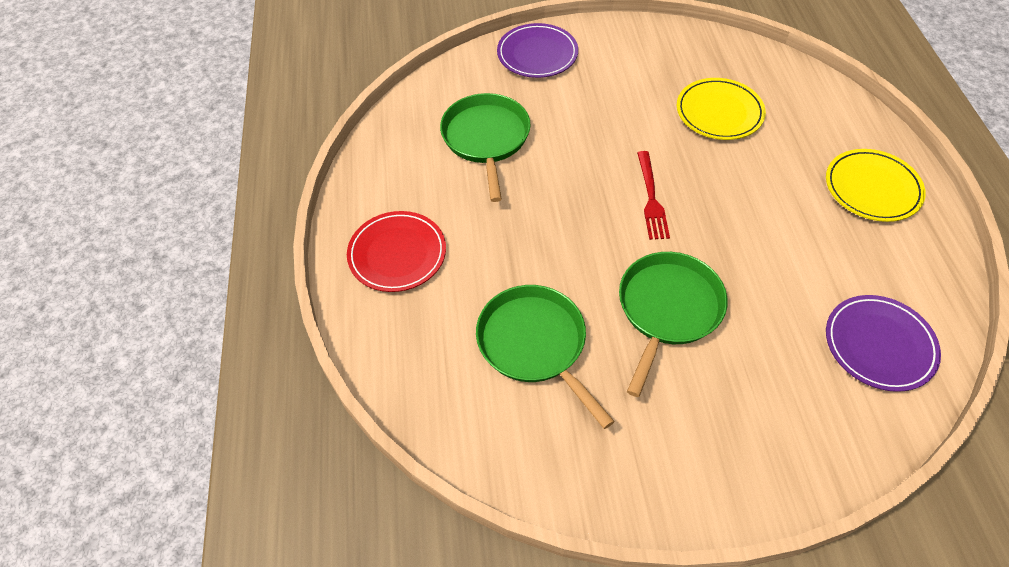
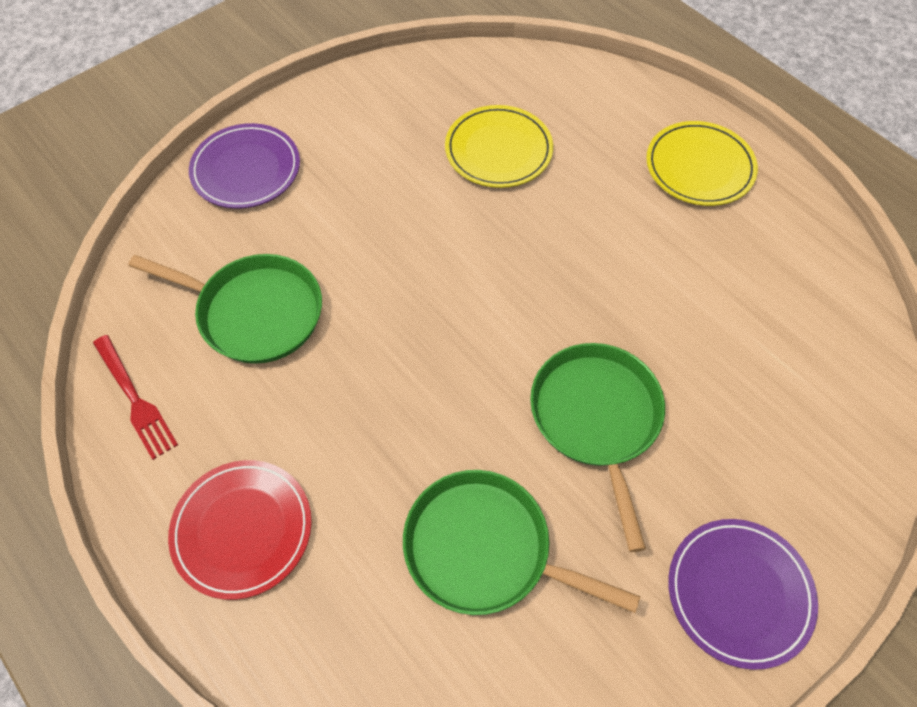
camera: 35 degrees left, 5 degrees up
green pan [440,93,531,202] -> green pan turned 150 degrees clockwise [128,254,322,364]
red fork [637,151,670,240] -> red fork moved to [93,335,178,460]
purple plate [826,295,941,392] -> purple plate moved to [668,519,818,670]

